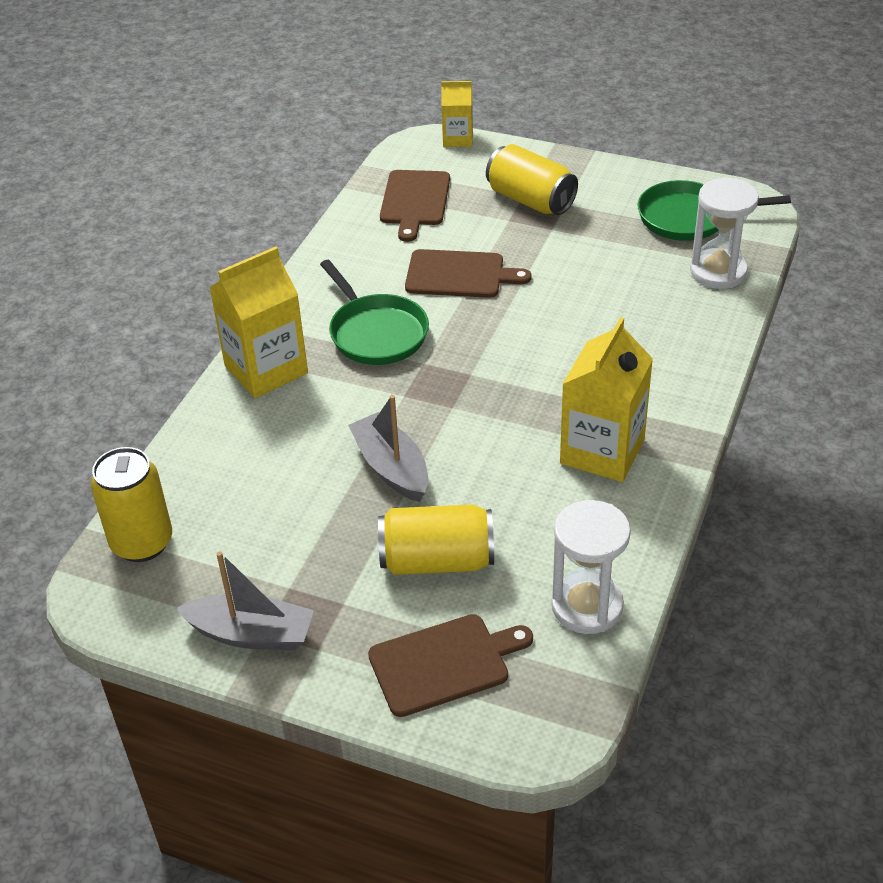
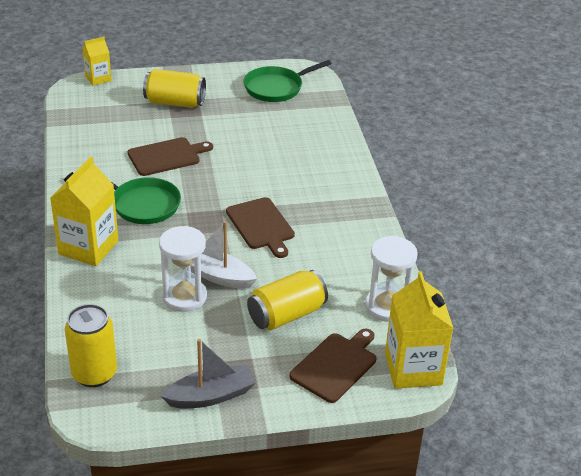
camera: 35 degrees left, 5 degrees down
grey boat [348,395,428,502] -> white boat [191,221,257,289]
brown cutting board [380,170,450,242] -> brown cutting board moved to [226,197,295,258]
yellow carton [560,317,653,482] -> yellow carton moved to [385,271,453,389]
white hourglass [690,178,759,289] -> white hourglass moved to [159,226,207,312]

